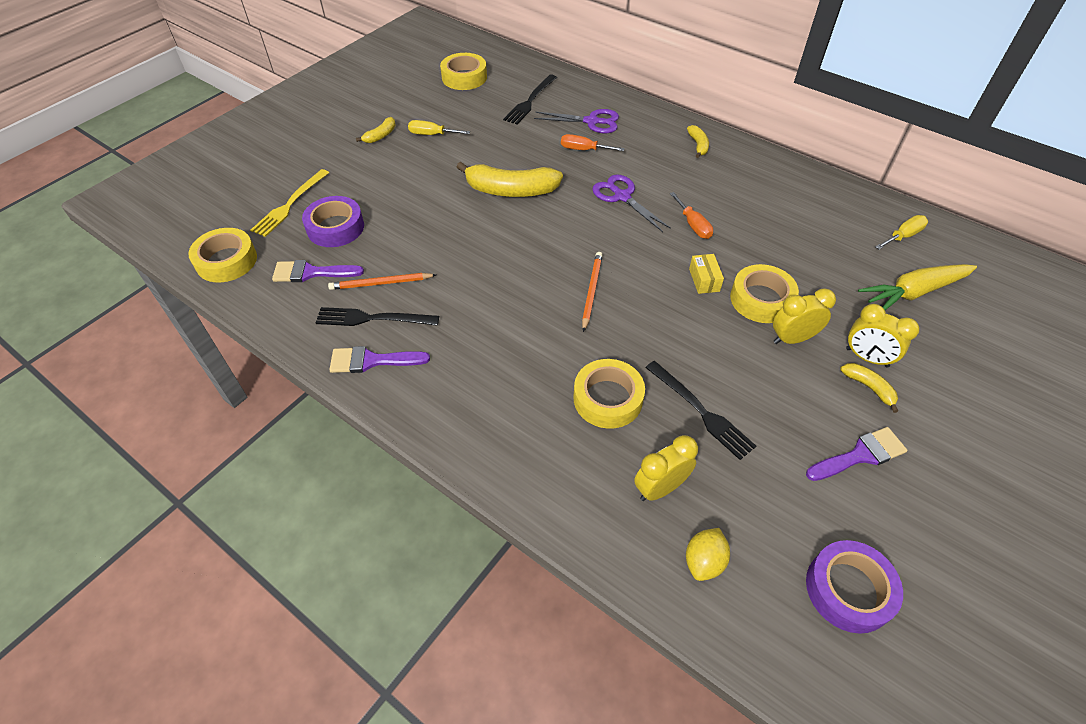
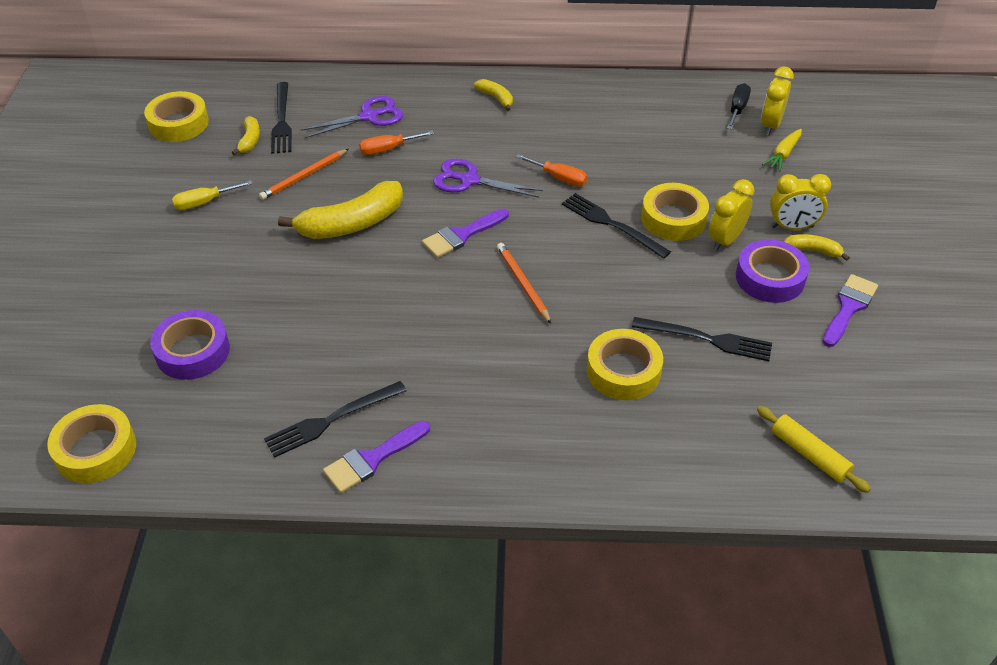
camera: 35 degrees left, 5 degrees down
yellow fork [250,169,329,237] -> none
purple brush [272,260,364,282] -> purple brush moved to [422,209,509,258]
orange pencil [328,273,436,290] -> orange pencil moved to [259,149,349,200]
yellow banana [356,117,396,143] -> yellow banana moved to [232,116,260,155]
yellow clock [634,435,698,501] -> yellow clock moved to [761,67,794,135]
yellow lemon [686,528,730,581] -> yellow rolling pin [757,406,871,493]
yellow box [689,254,724,294] -> black fork [562,193,671,259]
purple tape [806,540,903,634] -> purple tape moved to [736,239,809,303]
yellow carrot [858,264,977,310] -> yellow carrot [762,129,802,172], size x0.57
yellow screwdriver [875,215,928,250] -> black screwdriver [727,83,751,129]

